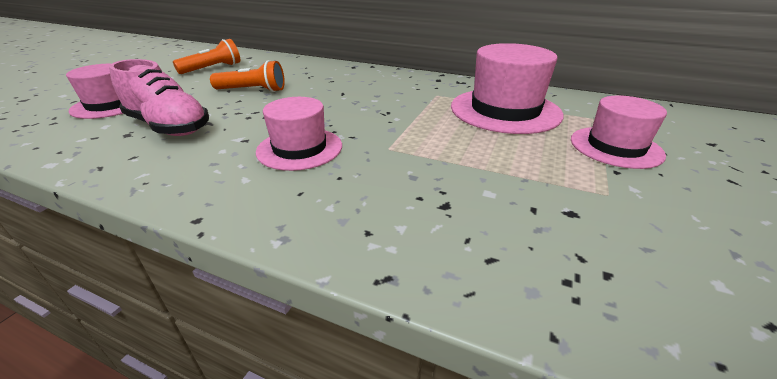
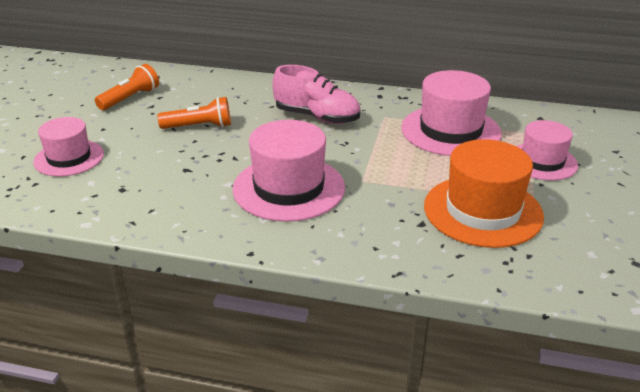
camera: 10 degrees left, 0 degrees up
pink shoe [109,59,209,136] -> pink shoe moved to [272,65,360,124]
pink hat [256,97,342,171] -> pink hat [233,120,345,222], size x1.56
none -> orange hat [424,139,544,248]

